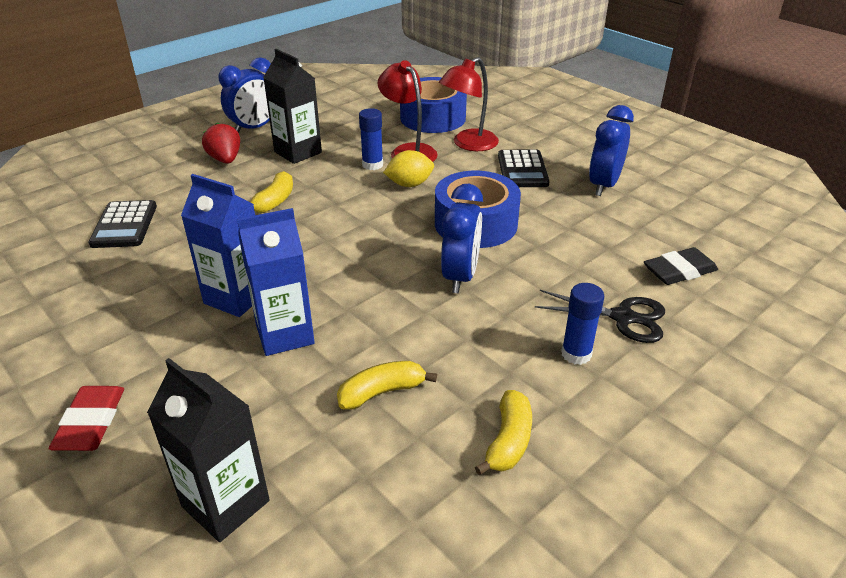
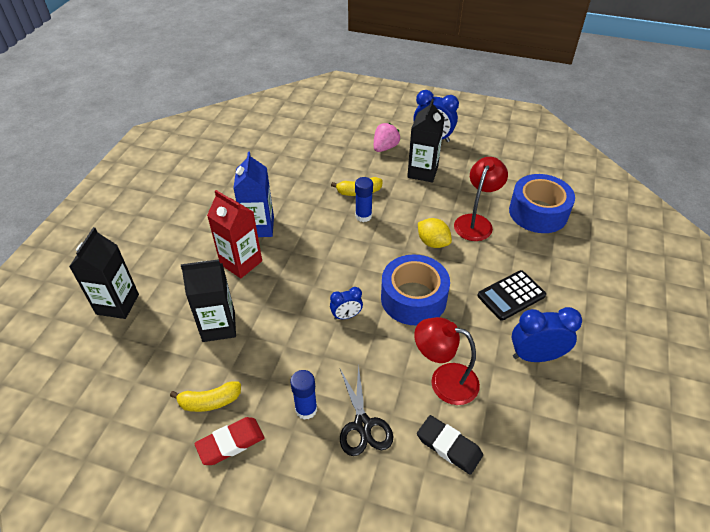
camera: 60 degrees right, 10 degrees up
red eraser [49,386,124,451] -> red eraser moved to [194,417,265,465]
black calculator [88,200,157,248] -> none
red strawberry [202,123,240,164] -> pink strawberry [374,123,400,152]
blue carton [237,208,315,356] -> red carton [207,190,262,278]
yellow banana [337,361,437,410] -> black carton [181,259,236,342]
blue glue stick [359,108,383,170] -> blue glue stick moved to [355,177,373,222]
red lamp [439,57,499,151] -> red lamp moved to [414,317,480,405]
blue clock [441,184,483,293] -> blue clock [330,287,363,320], size x0.58

